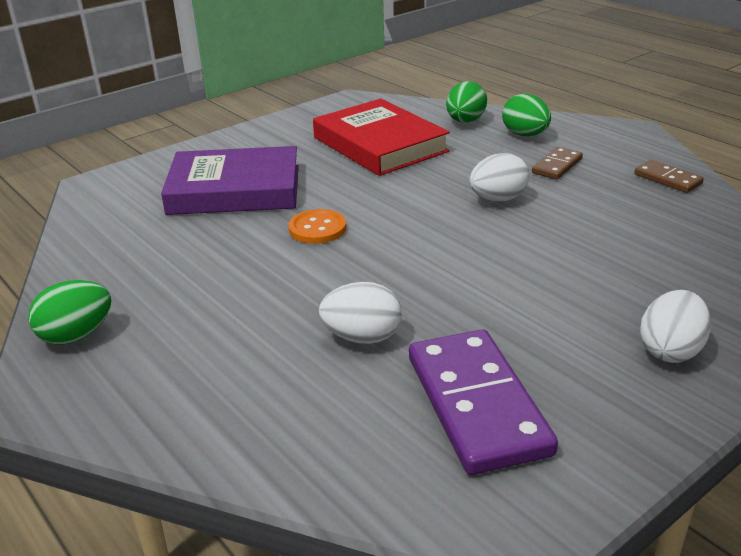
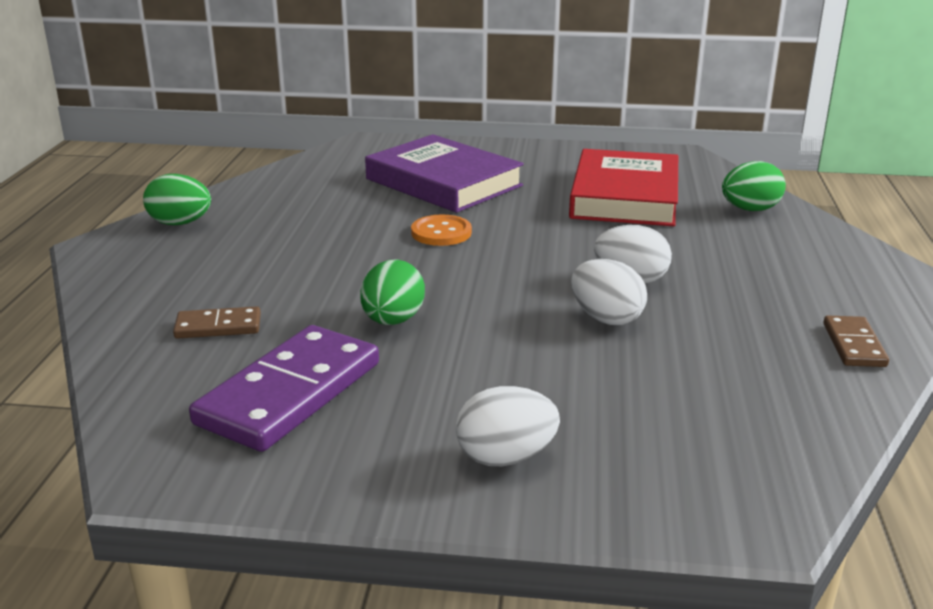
camera: 45 degrees right, 5 degrees down
white egg [319,282,402,344] -> white egg moved to [571,259,647,325]
green egg [502,94,551,136] -> green egg moved to [360,259,425,325]
brown domino [532,147,583,180] -> brown domino moved to [173,306,261,339]

